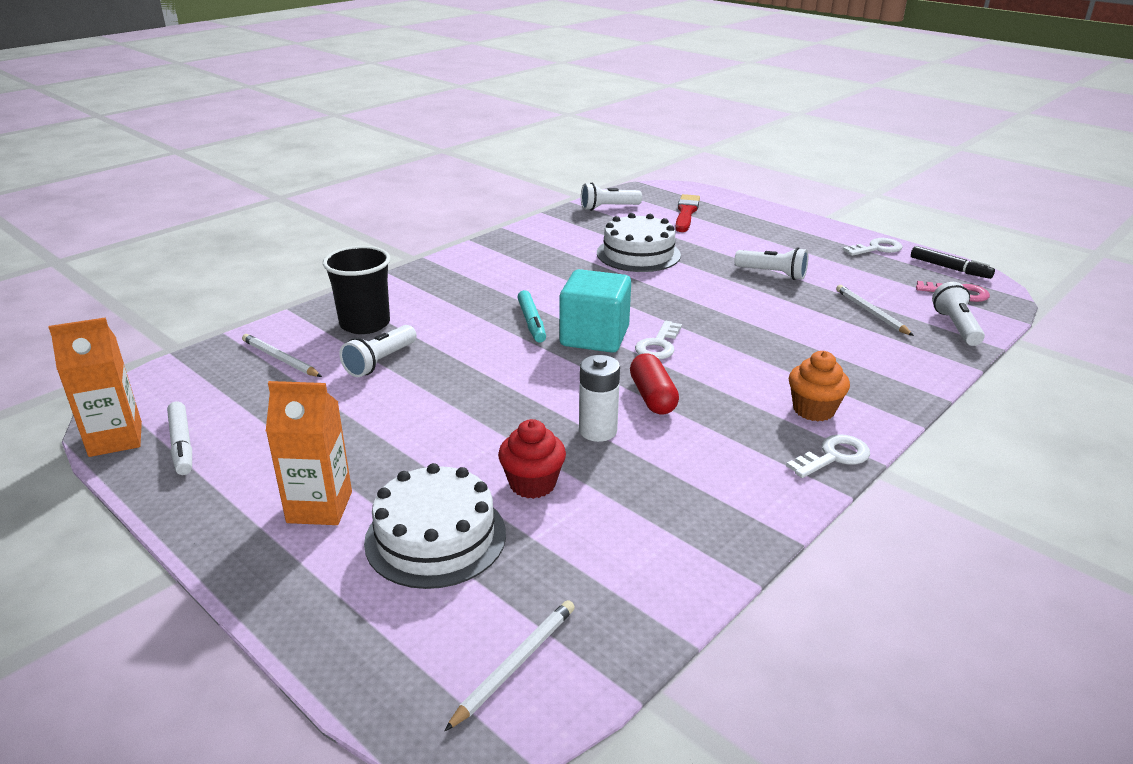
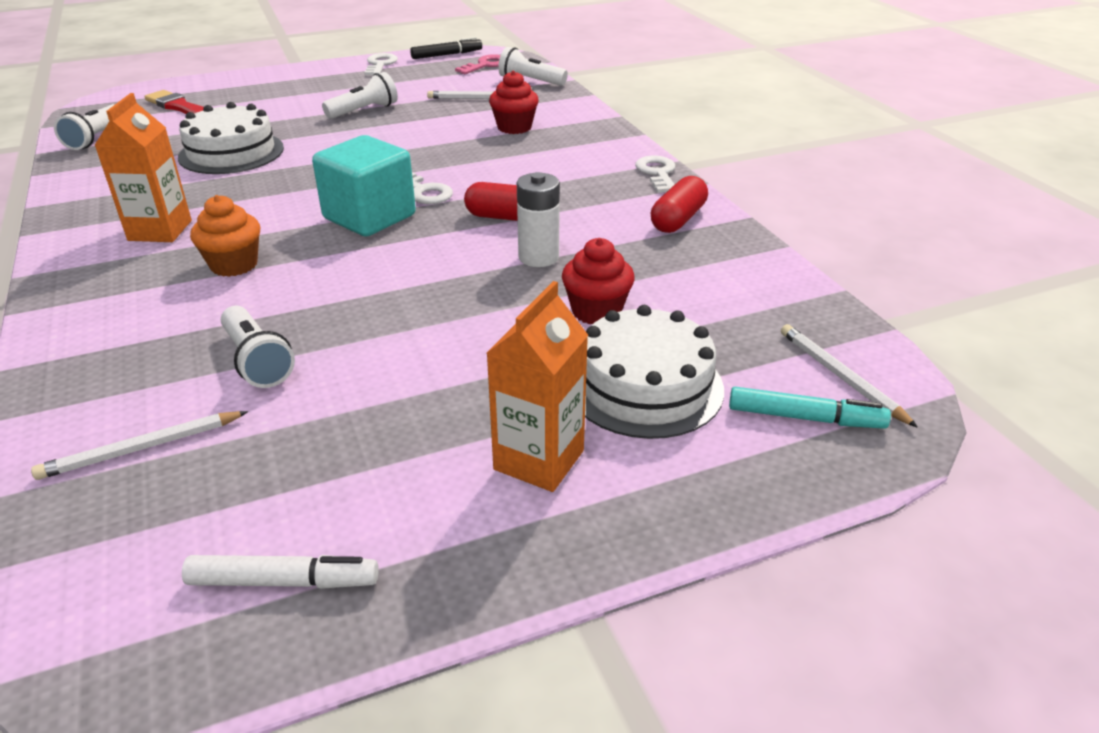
camera: 65 degrees left, 5 degrees up
orange carton [48,317,142,457] -> orange carton moved to [94,93,192,242]
black cup [323,246,390,334] -> none
turquoise marker [517,290,546,343] -> turquoise marker moved to [729,387,891,429]
orange cupcake [789,351,850,421] -> orange cupcake moved to [190,195,260,277]
none -> red cupcake [489,71,539,134]
none -> red capsule [651,176,708,233]

